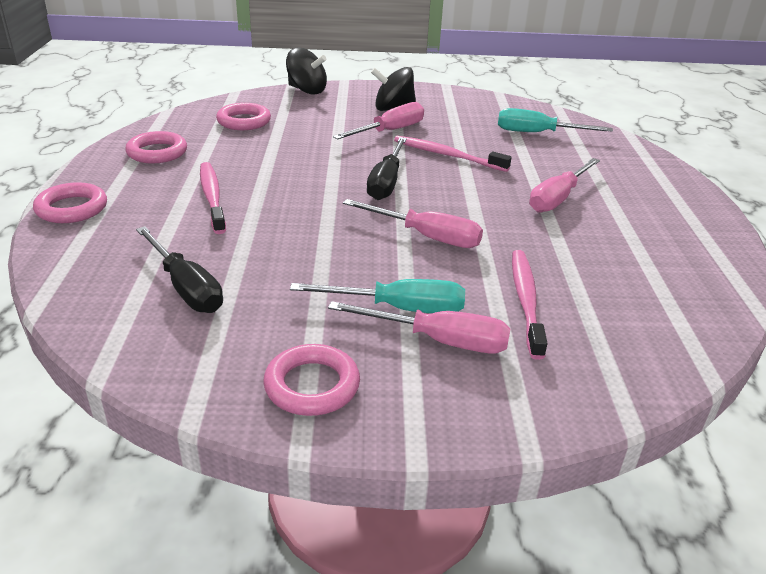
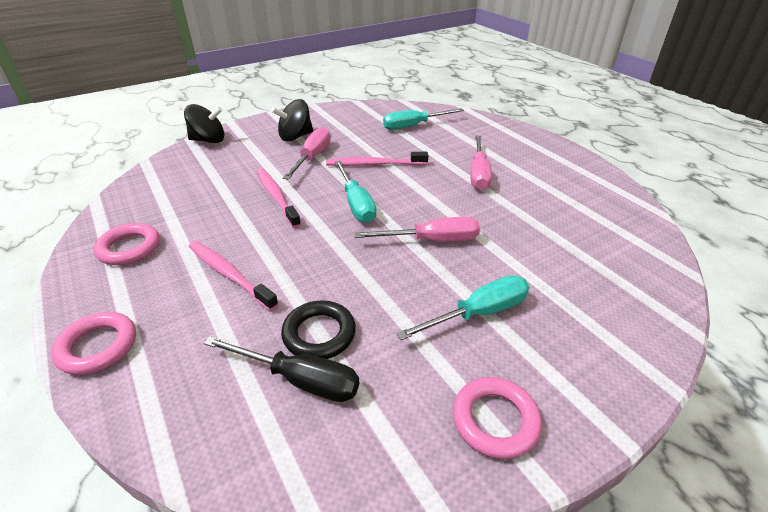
camera: 30 degrees left, 5 degrees up
pink ring [216,103,271,130] -> none
pink screwdriver [328,301,511,354] -> none
black screwdriver [367,137,407,200] -> turquoise screwdriver [335,161,376,223]
pink toothbrush [512,250,548,360] -> pink toothbrush moved to [257,169,301,228]
none -> black ring [281,300,356,359]

